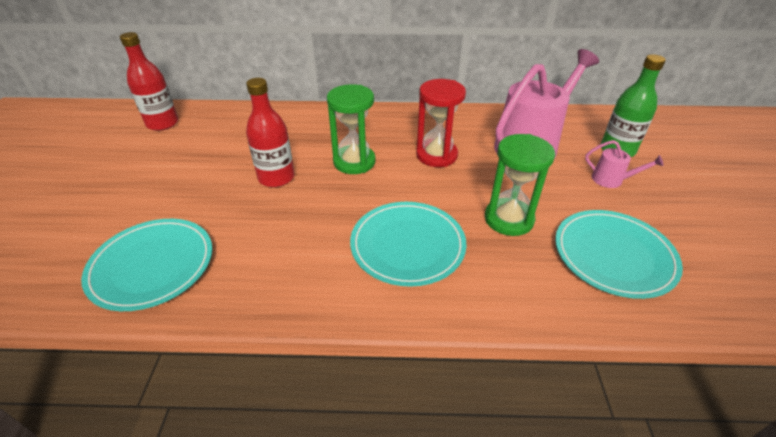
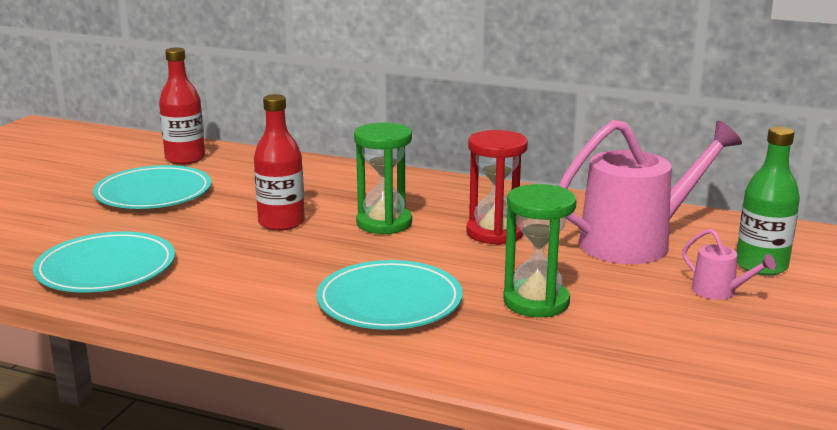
camera: 20 degrees right, 20 degrees down
turquoise plate [555,210,683,299] -> turquoise plate moved to [93,165,212,209]

